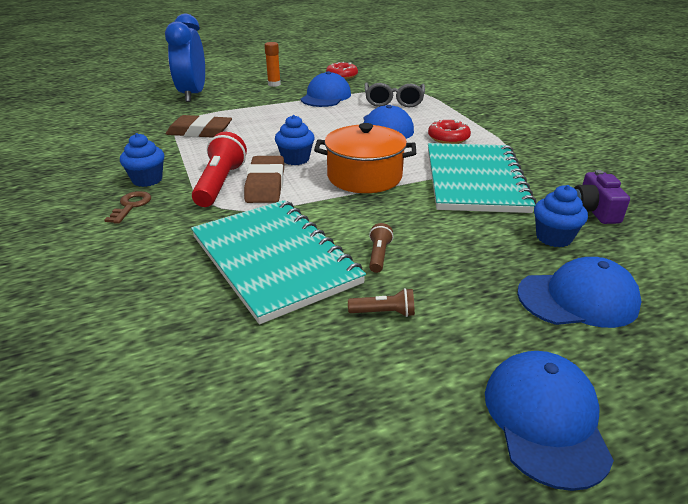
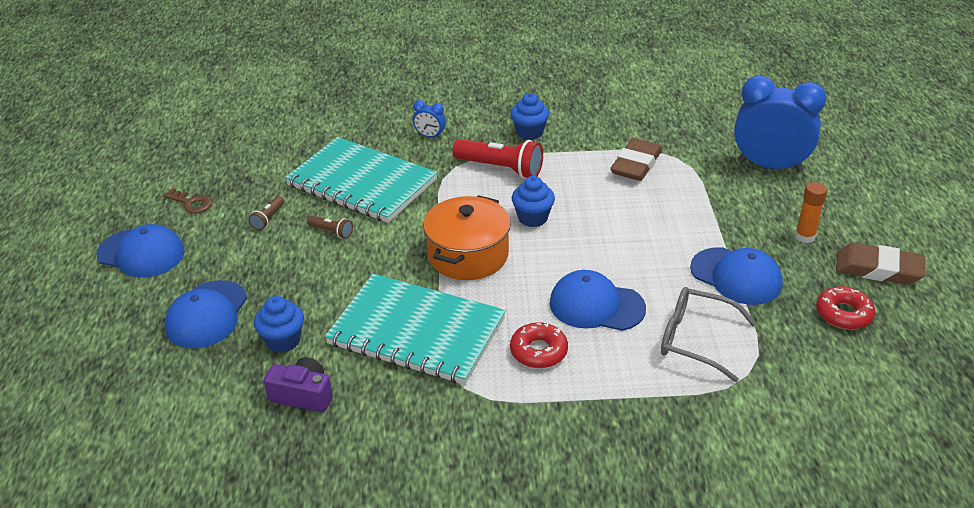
camera: 110 degrees right, 5 degrees up
brown key [104,191,151,224] -> brown key moved to [163,188,212,213]
turquoise notebook [191,200,366,324] -> turquoise notebook turned 45 degrees clockwise [285,137,438,223]
brown eraser [244,156,284,203] -> brown eraser moved to [836,243,925,285]
none -> blue clock [413,100,446,139]

